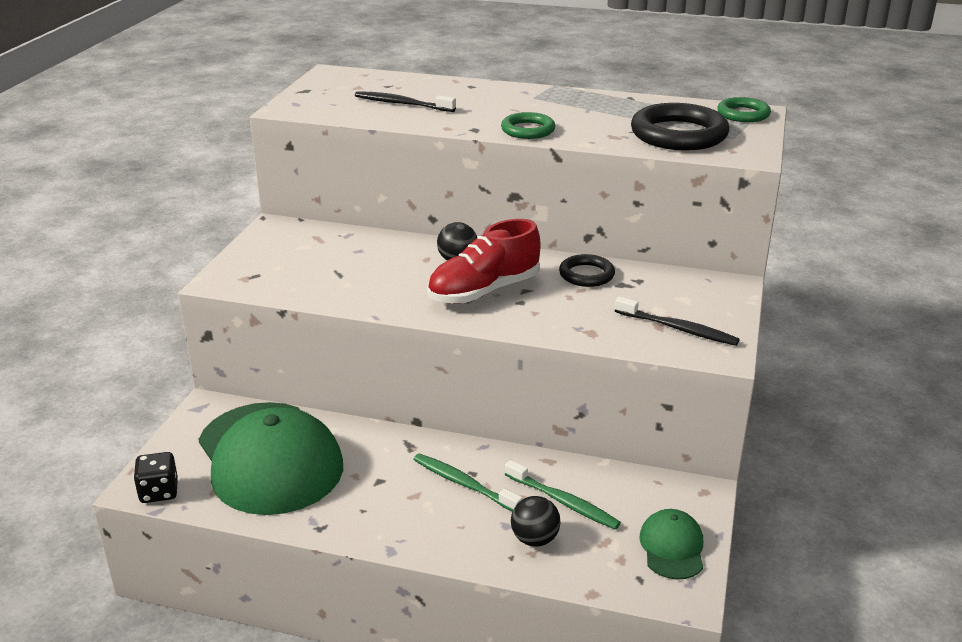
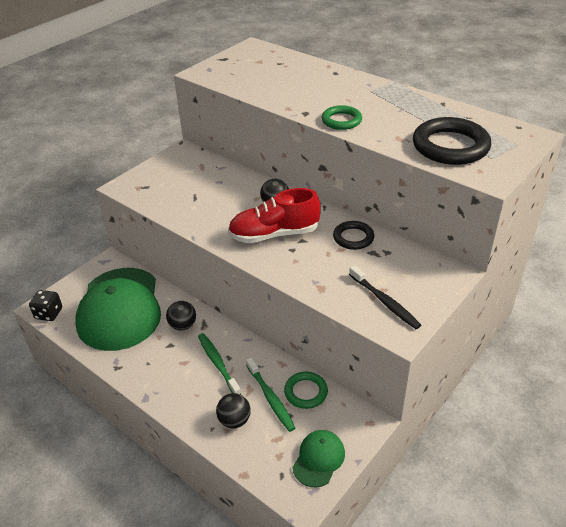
camera: 25 degrees right, 10 degrees up
black toothbrush [355,91,456,112] -> none
green ring [717,97,771,122] -> green ring moved to [284,372,328,409]
none -> black ball [166,301,196,330]

